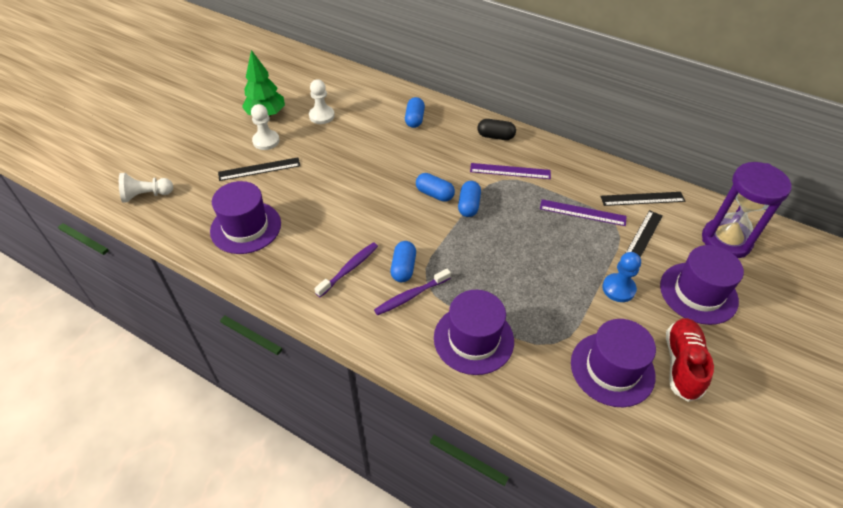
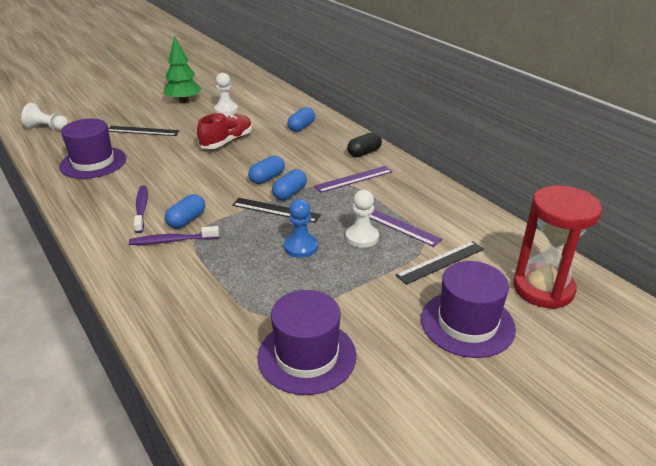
camera: 25 degrees right, 15 degrees down
white pawn [251,104,280,150] -> white pawn moved to [346,190,379,248]
purple toothbrush [314,242,378,297] -> purple toothbrush turned 75 degrees counterclockwise [134,185,148,233]
blue capsule [416,173,455,202] -> blue capsule turned 75 degrees clockwise [248,156,285,184]
purple hat [434,290,514,375] -> none
purple ruler [470,163,551,179] -> purple ruler turned 60 degrees counterclockwise [314,166,392,193]
black capsule [478,119,516,140] -> black capsule turned 75 degrees counterclockwise [347,132,382,157]
black ruler [600,192,685,206] -> black ruler moved to [232,198,321,223]
blue pawn [602,252,641,302] -> blue pawn moved to [284,199,318,258]
red shoe [666,318,714,402] -> red shoe moved to [197,113,252,149]
purple hourglass [702,162,792,258] -> red hourglass [513,186,602,309]

